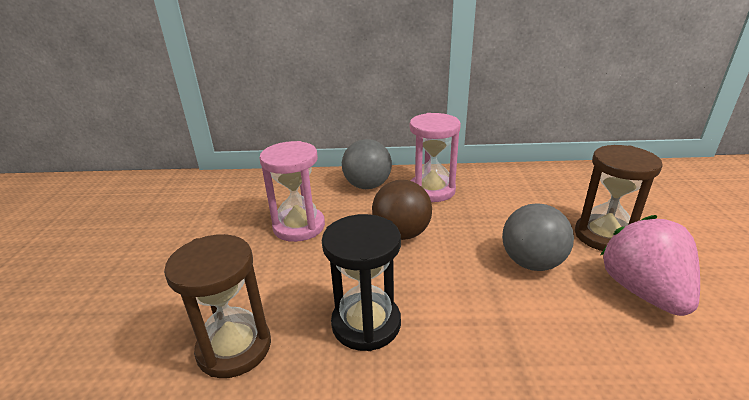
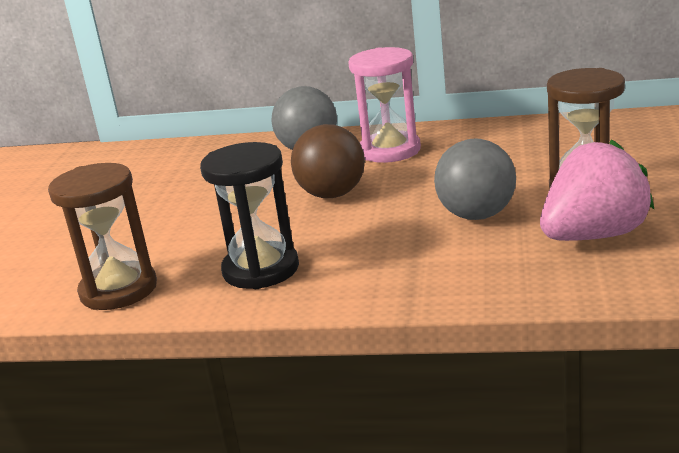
camera: 10 degrees right, 5 degrees down
pink hourglass [259,141,325,242] -> none
pink strawberry [600,215,700,316] -> pink strawberry turned 60 degrees clockwise [540,139,654,241]

